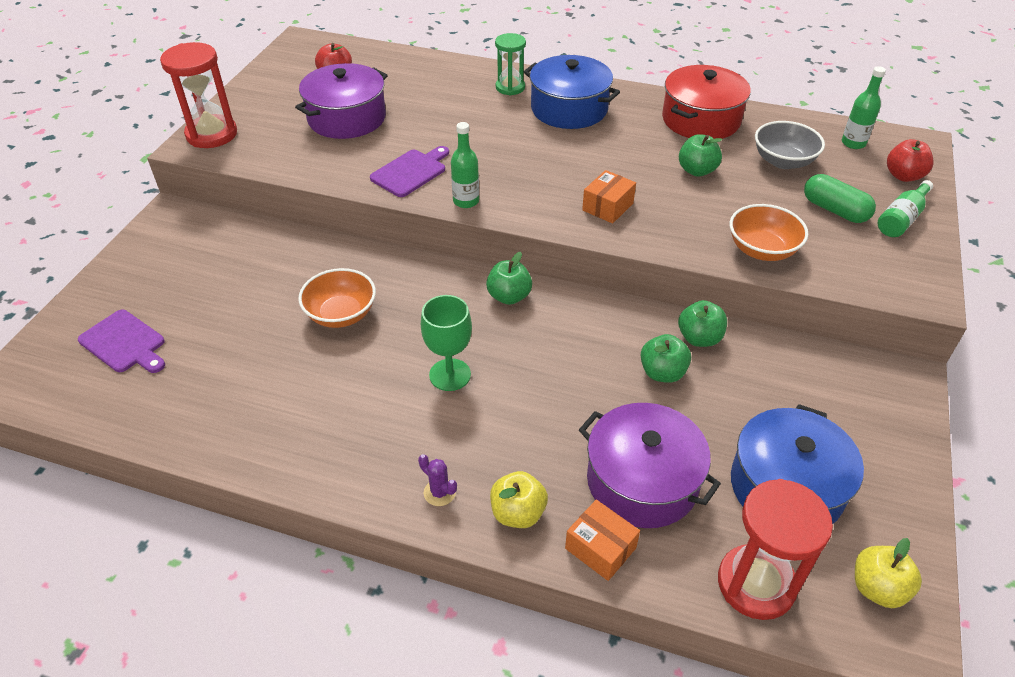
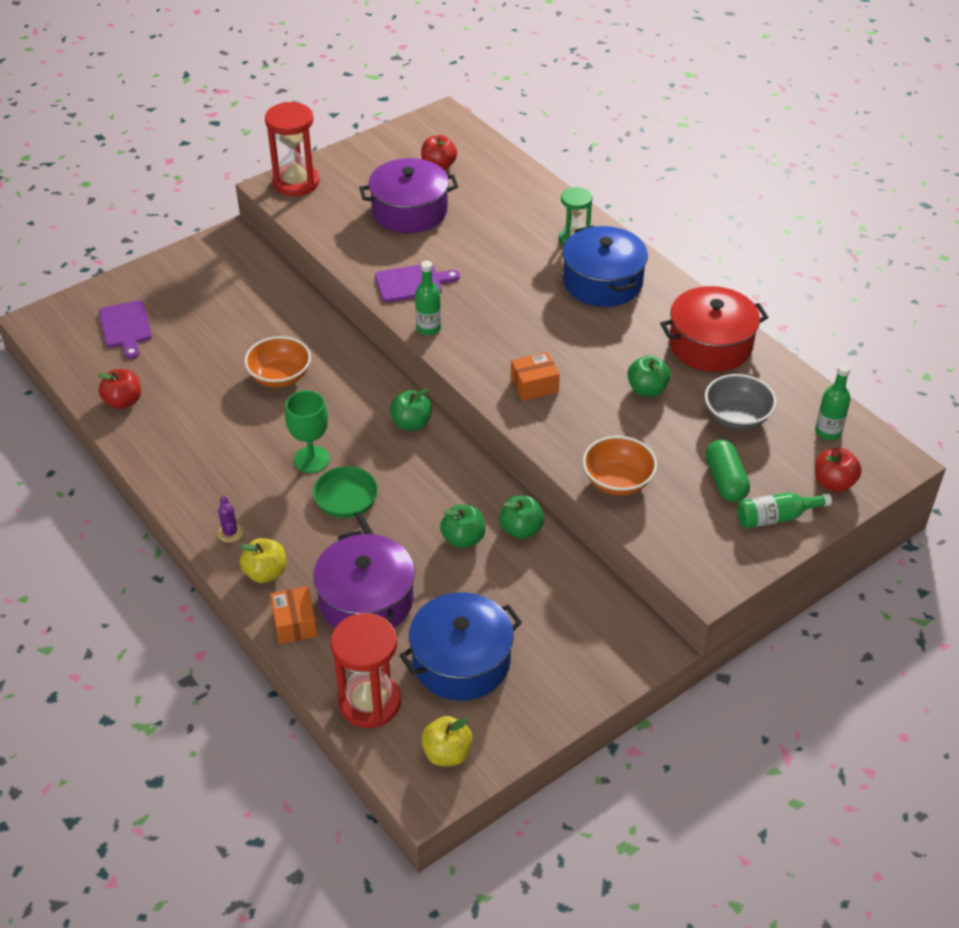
camera: 35 degrees right, 0 degrees up
none -> red apple [97,369,141,409]
none -> green pan [313,466,378,534]

